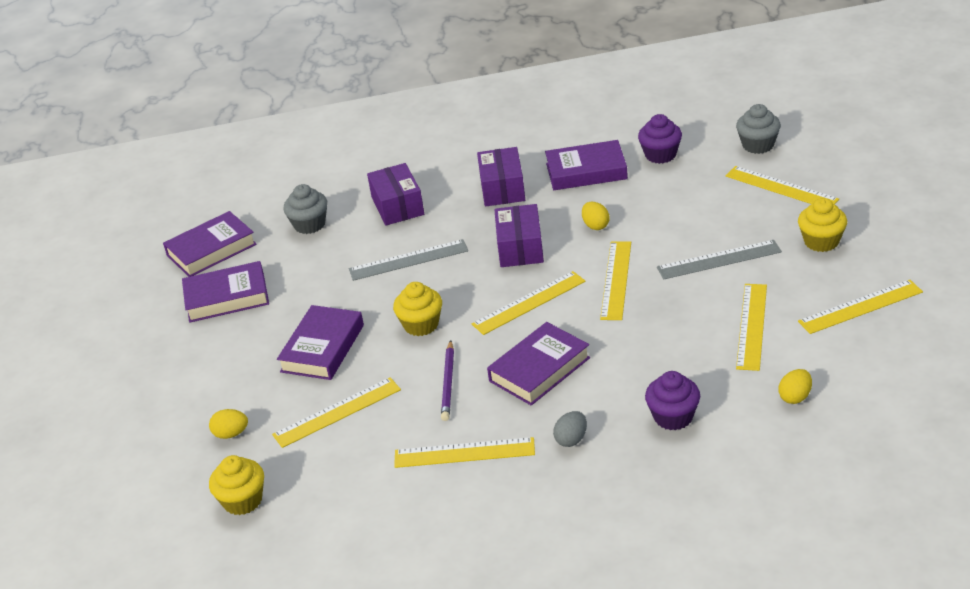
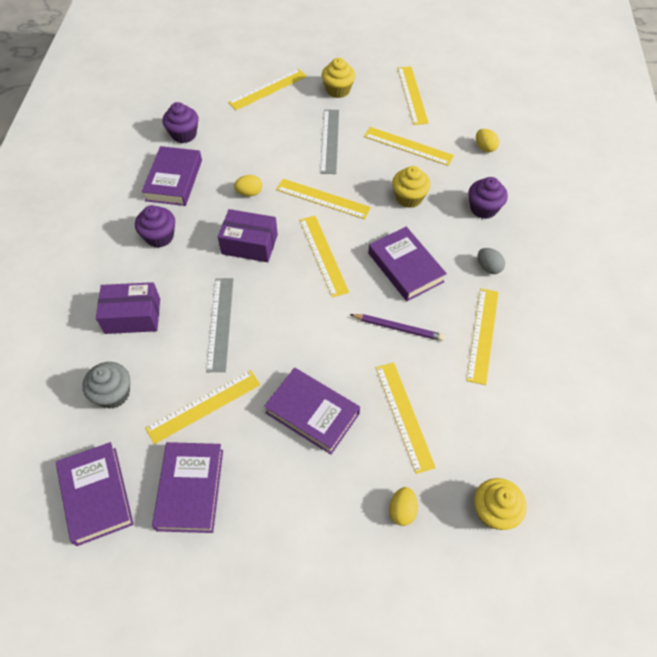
camera: 80 degrees left, 20 degrees up
yellow cupcake [393,282,442,336] -> yellow cupcake moved to [392,166,431,208]
purple box [477,147,525,207] -> purple cupcake [135,205,175,248]
grey cupcake [736,104,781,154] -> none
none -> yellow ruler [145,370,260,444]

